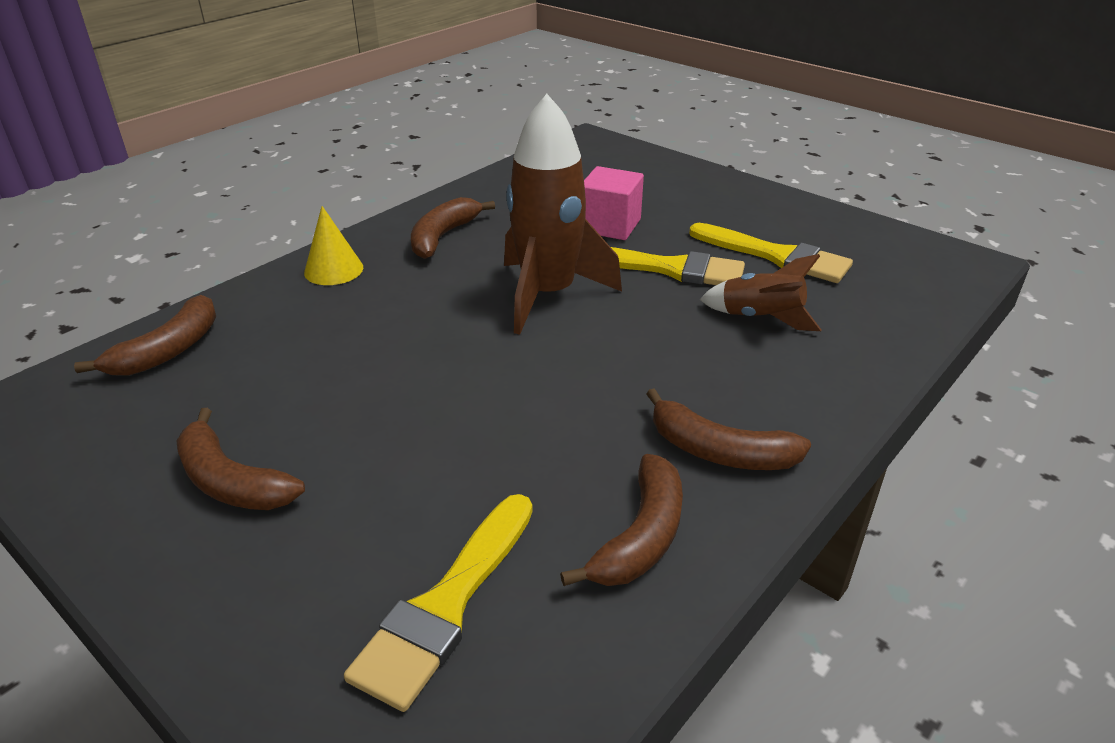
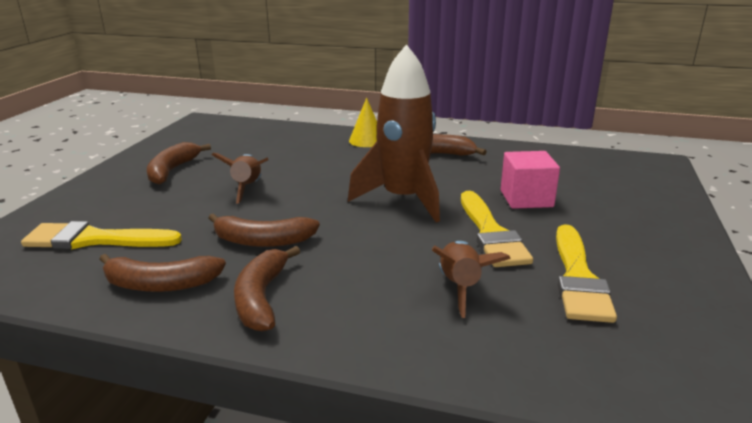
camera: 65 degrees right, 10 degrees down
brown banana [74,295,216,376] -> brown banana moved to [209,213,320,247]
none -> brown rocket [212,153,268,204]

